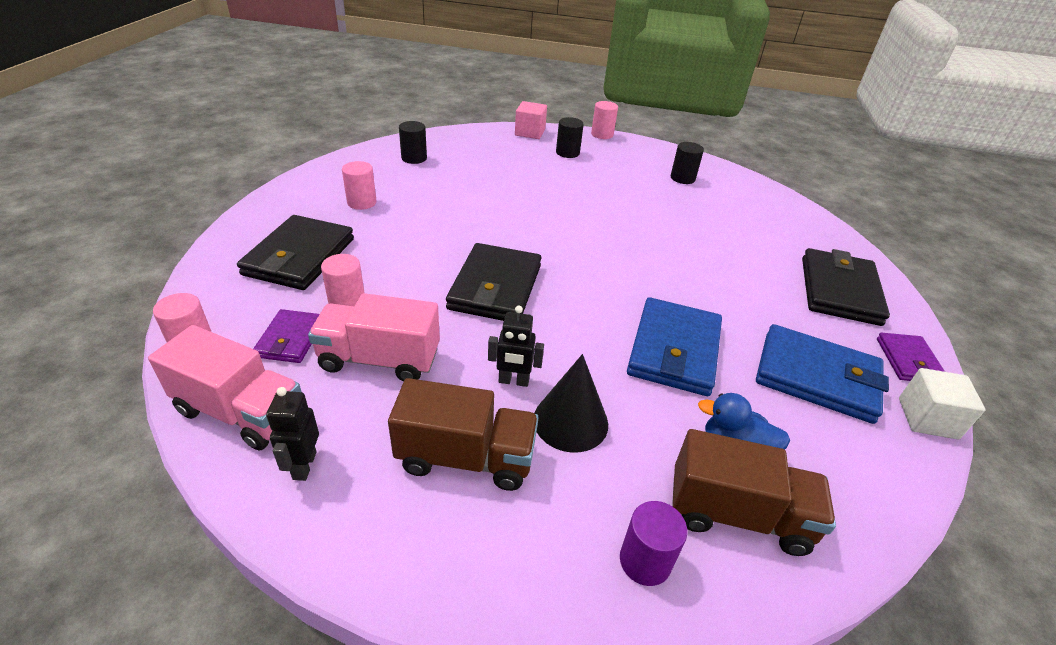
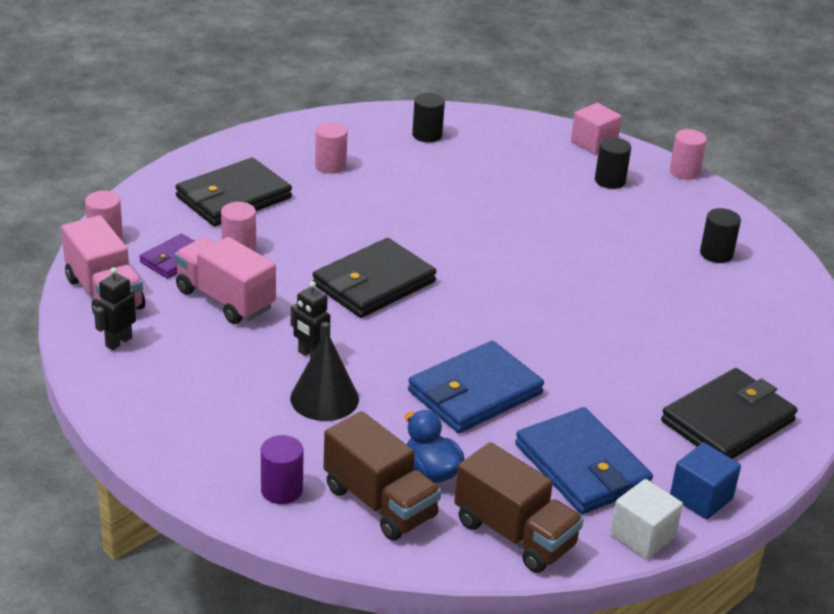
camera: 35 degrees right, 5 degrees down
brown truck [388,378,539,491] -> brown truck moved to [454,442,584,573]
purple wallet [877,333,945,381] -> blue cube [670,443,741,520]

